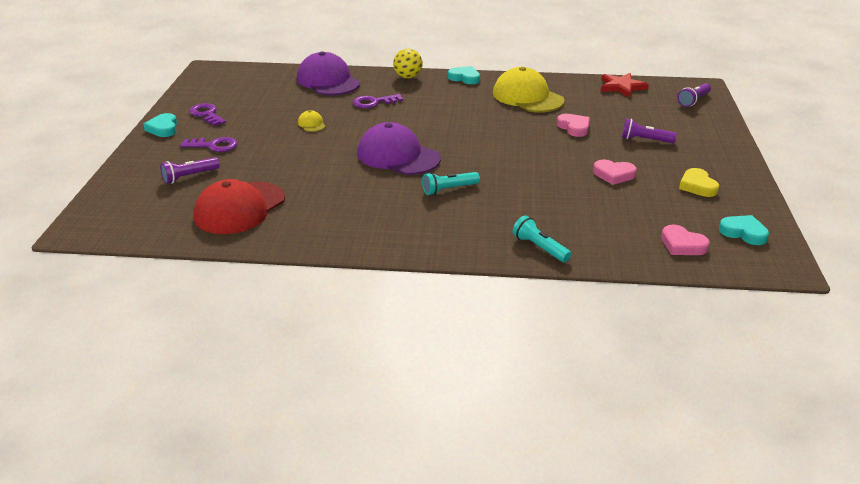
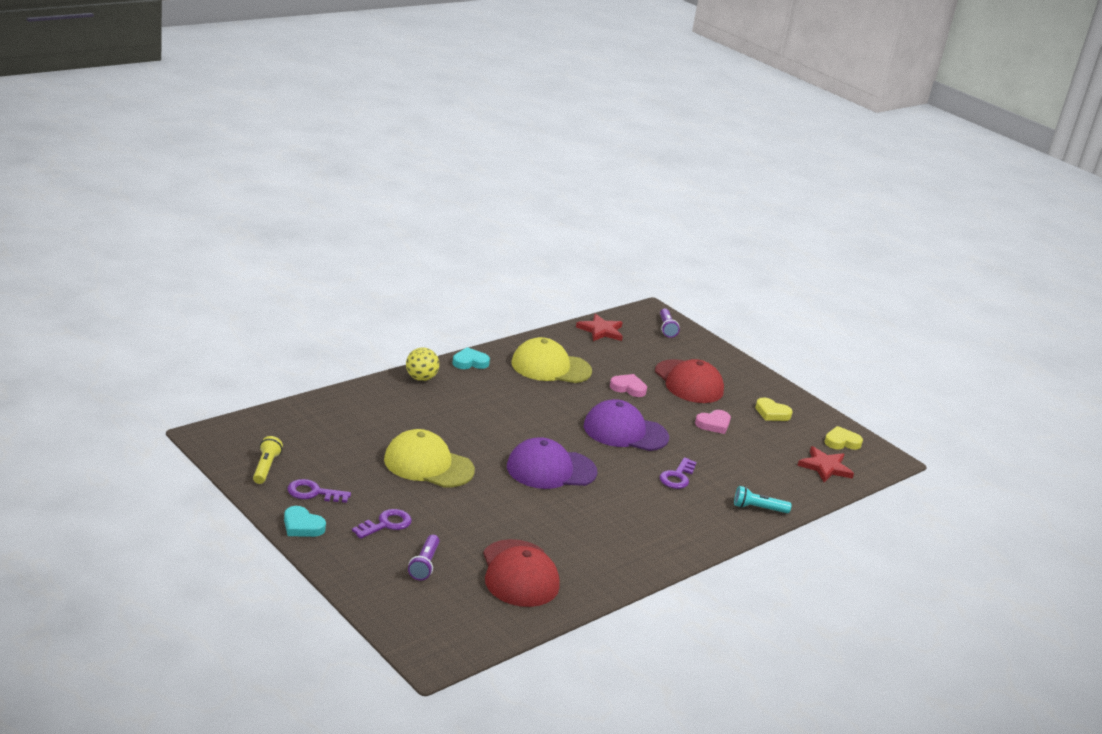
camera: 50 degrees left, 5 degrees down
purple cap [297,51,360,96] -> purple cap moved to [584,399,669,451]
yellow cap [298,110,326,132] -> yellow cap [384,429,475,488], size x2.37
purple key [353,94,403,108] -> purple key moved to [660,457,697,489]
turquoise flashlight [422,172,480,195] -> none
purple flashlight [622,119,677,143] -> red cap [655,359,724,403]
pink heart [661,224,710,255] -> red star [797,446,854,482]
turquoise heart [719,215,769,245] -> yellow heart [824,426,863,450]
none -> yellow flashlight [253,436,283,484]

